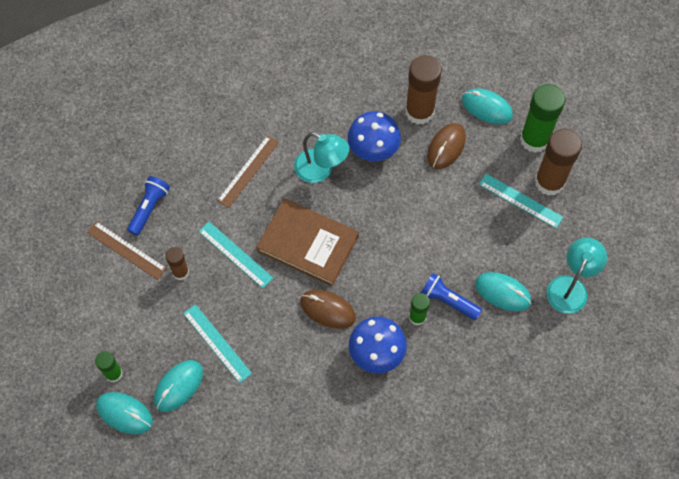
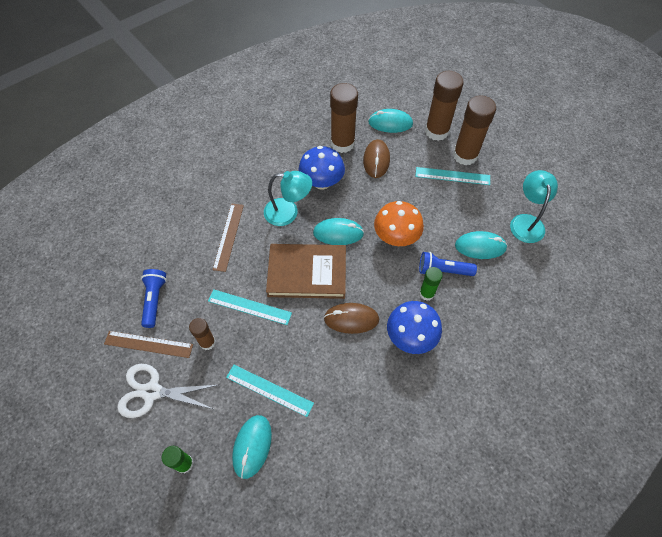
camera: 25 degrees left, 5 degrees down
turquoise mouse [96,392,153,434] -> turquoise mouse moved to [313,218,364,245]
green glue stick [520,84,565,153] -> brown glue stick [425,71,464,141]
none -> white scissors [117,364,218,418]
none -> orange mushroom [374,201,424,246]

